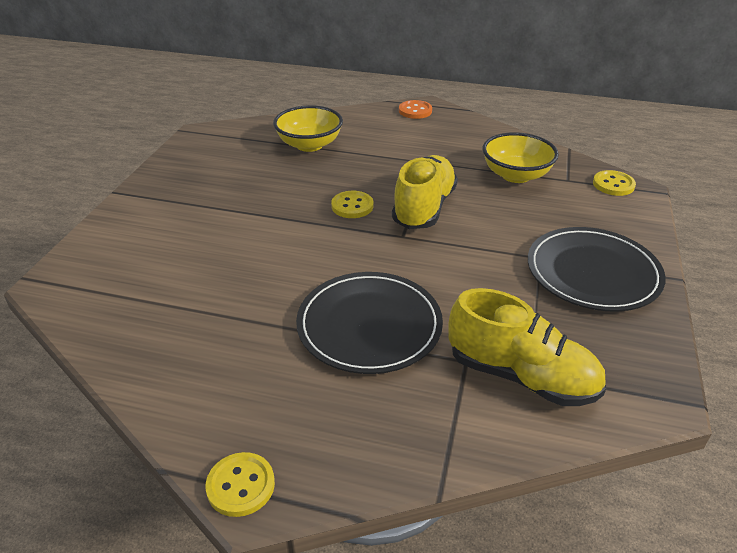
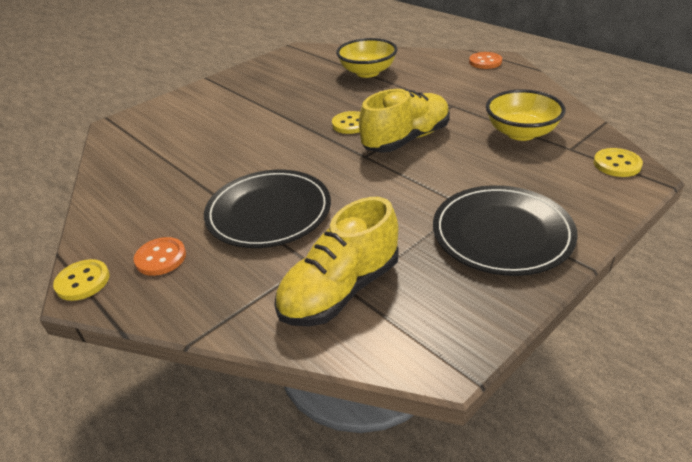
camera: 35 degrees right, 0 degrees up
yellow shoe [448,288,606,406] -> yellow shoe turned 75 degrees clockwise [274,197,398,326]
none -> orange button [134,237,186,276]

